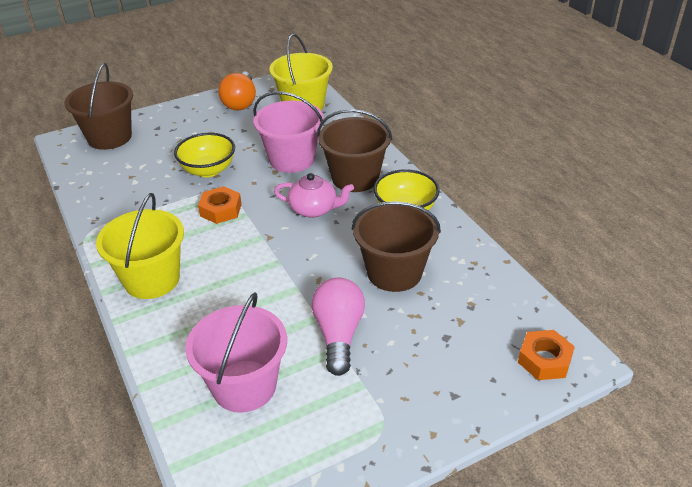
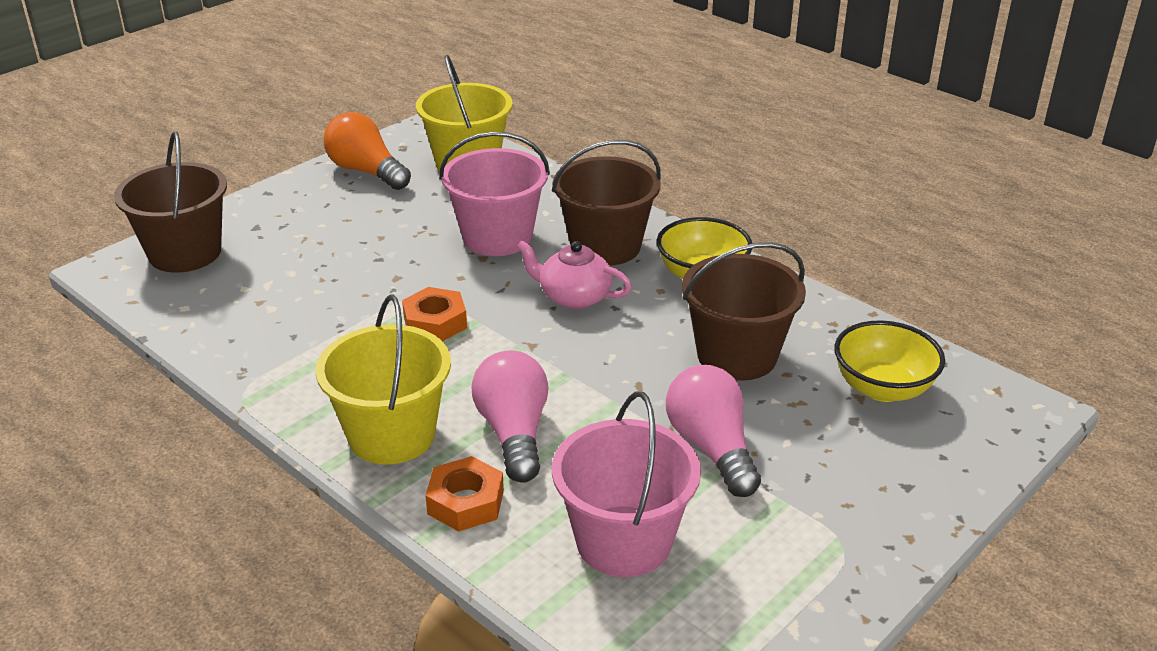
camera: 20 degrees left, 5 degrees down
yellow bowl [174,133,235,177] -> yellow bowl moved to [834,320,945,402]
orange light bulb [218,71,256,110] -> orange light bulb turned 150 degrees clockwise [323,112,411,190]
pink teapot [274,173,354,218] -> pink teapot turned 150 degrees counterclockwise [516,240,632,309]
orange nut [518,330,575,380] -> orange nut moved to [425,456,504,532]
none -> pink light bulb [471,350,549,483]

